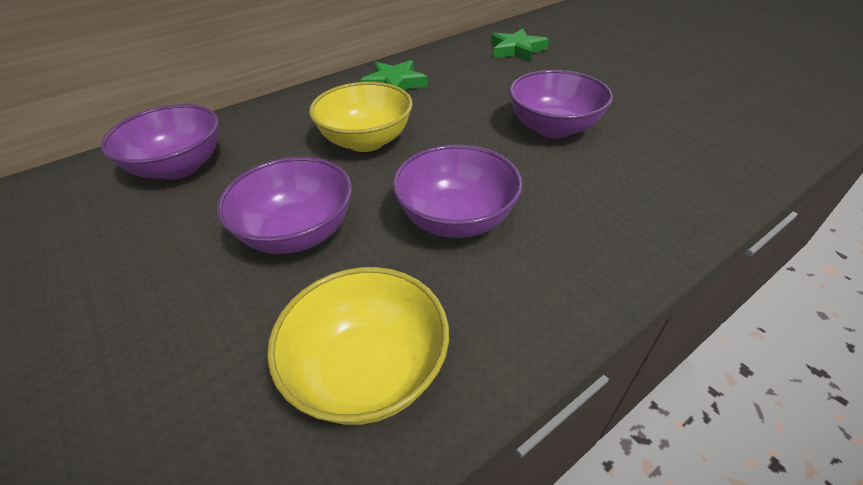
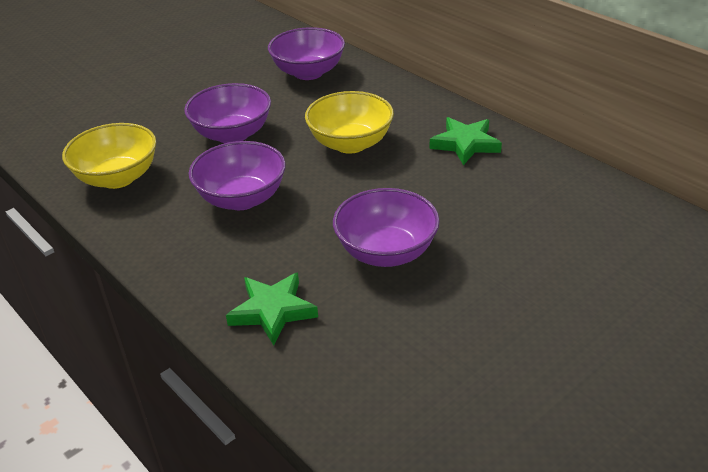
camera: 85 degrees right, 5 degrees down
green star [490,28,549,62] -> green star moved to [226,272,318,346]

